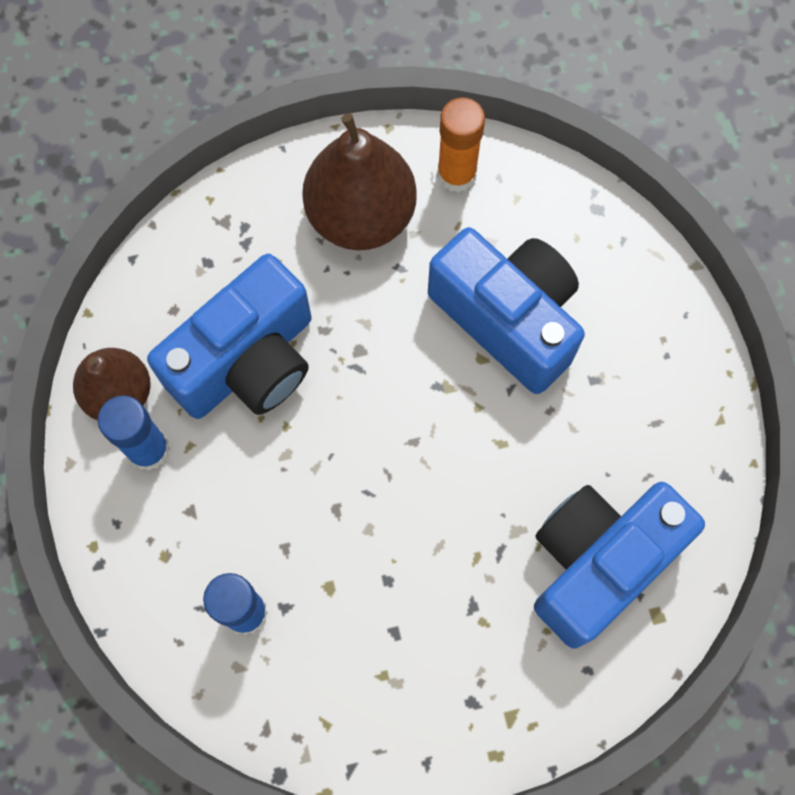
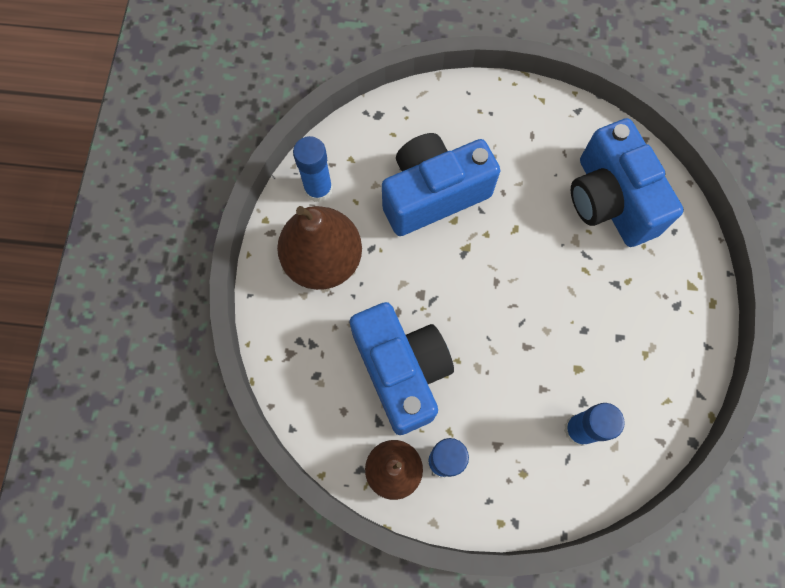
camera: 70 degrees left, 0 degrees up
orange glue stick [437,98,485,193] -> blue glue stick [293,136,333,202]

